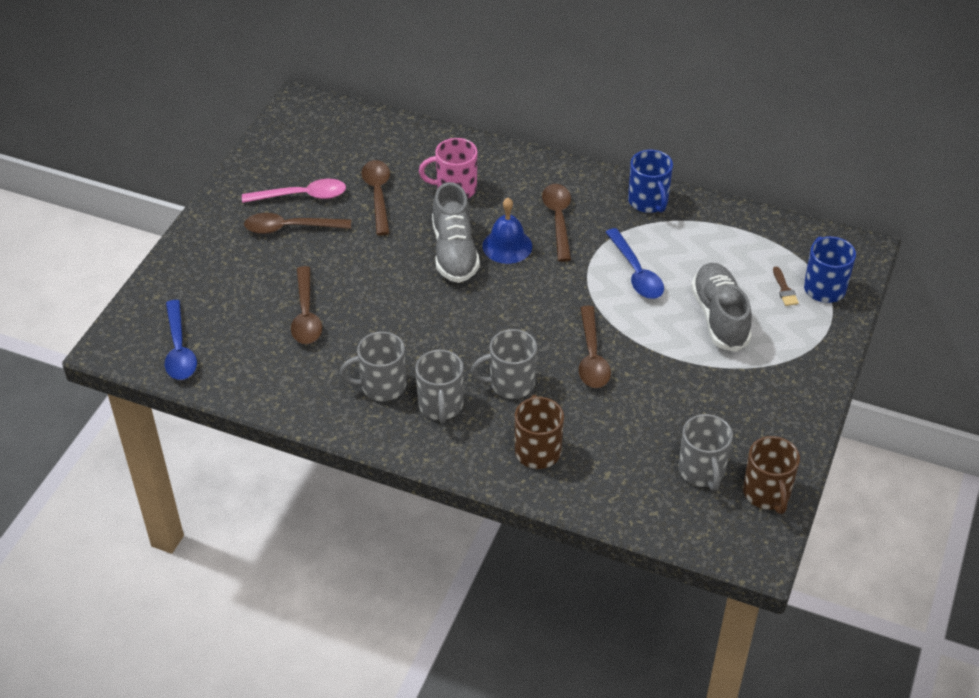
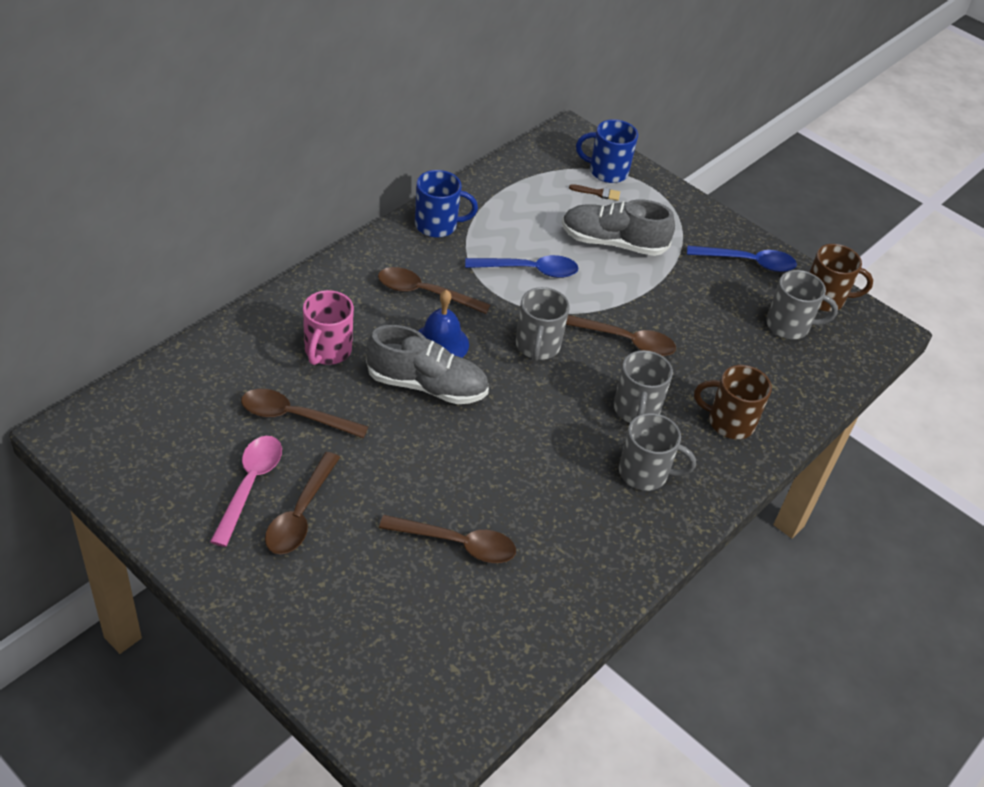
camera: 75 degrees left, 0 degrees up
blue spoon [165,300,197,380] -> blue spoon moved to [687,245,797,272]
grey mug [340,331,406,401] -> grey mug moved to [516,287,570,361]

